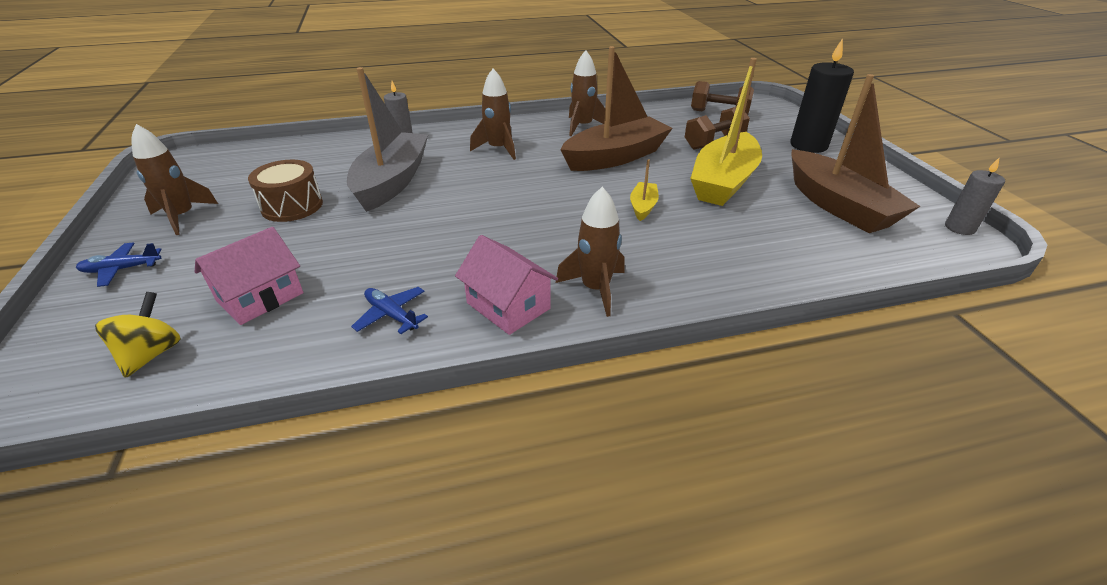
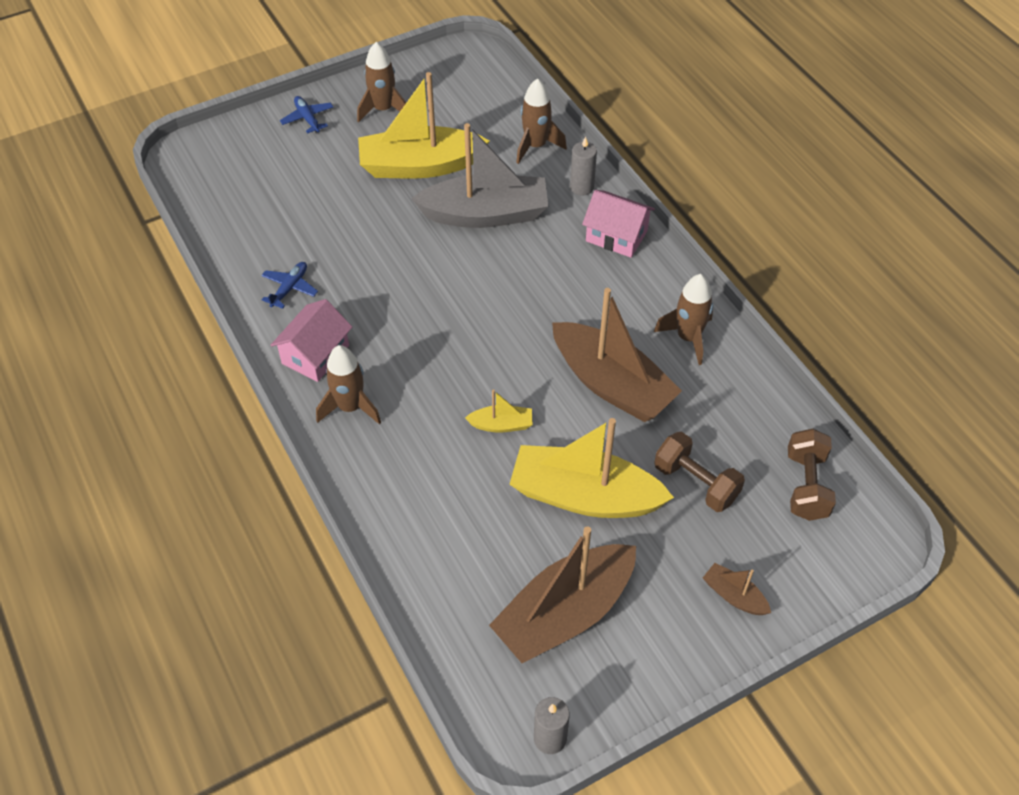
camera: 75 degrees right, 15 degrees up
yellow spinning top [95,292,181,378] -> none
pink house [195,227,304,325] -> pink house moved to [582,190,655,258]
brown drum [248,160,323,222] -> yellow boat [358,72,490,178]
brown rocket [470,69,516,160] -> brown rocket moved to [516,78,567,164]
black candle [790,38,854,153] -> brown boat [703,563,771,615]

